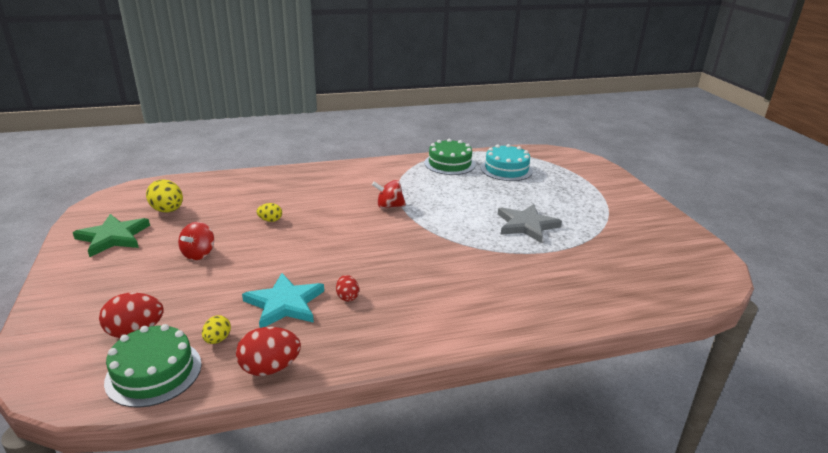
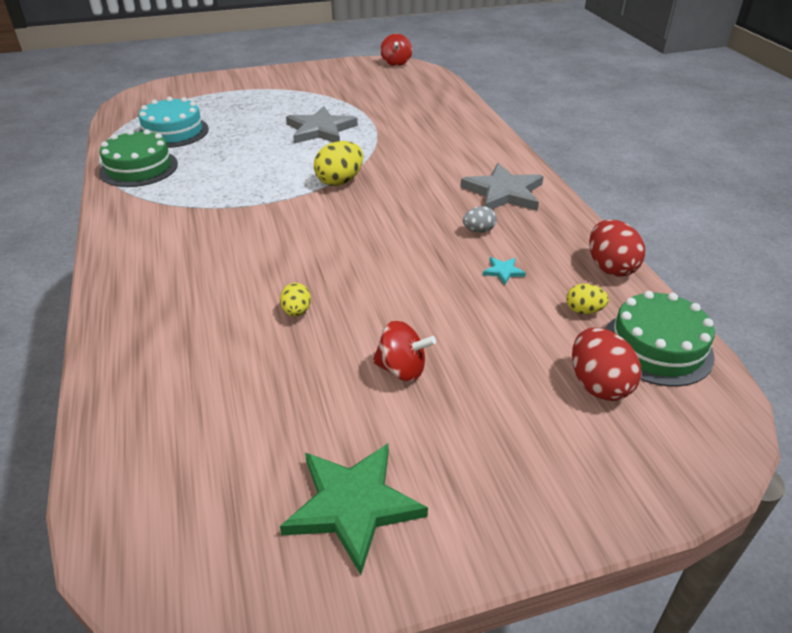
camera: 90 degrees left, 10 degrees up
yellow egg [146,179,183,213] -> yellow egg moved to [314,141,363,186]
turquoise star [242,273,324,328] -> turquoise star [483,257,526,285], size x0.43
red egg [336,275,359,302] -> grey egg [463,206,496,233]
red spinning top [372,180,406,209] -> red spinning top moved to [380,33,412,66]
none -> grey star [461,163,544,211]

